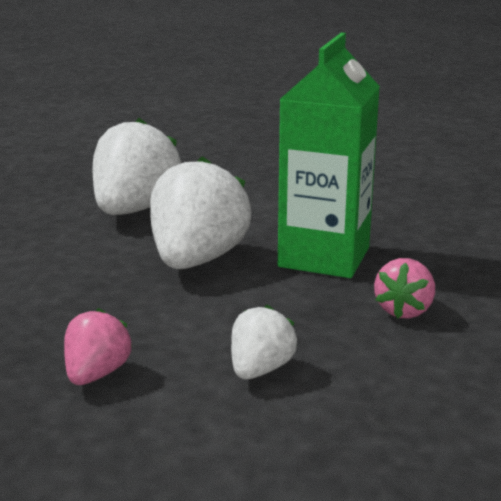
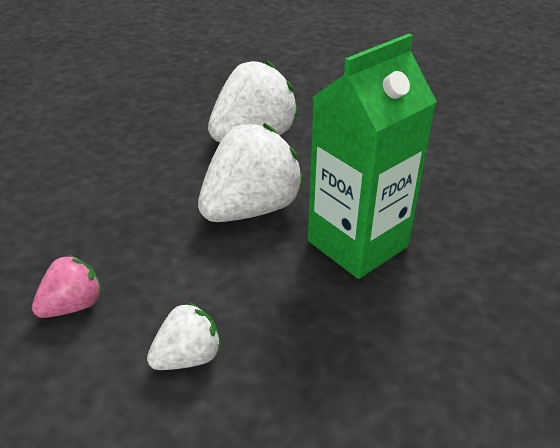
camera: 30 degrees right, 15 degrees up
pink strawberry [374,258,435,319] -> none

